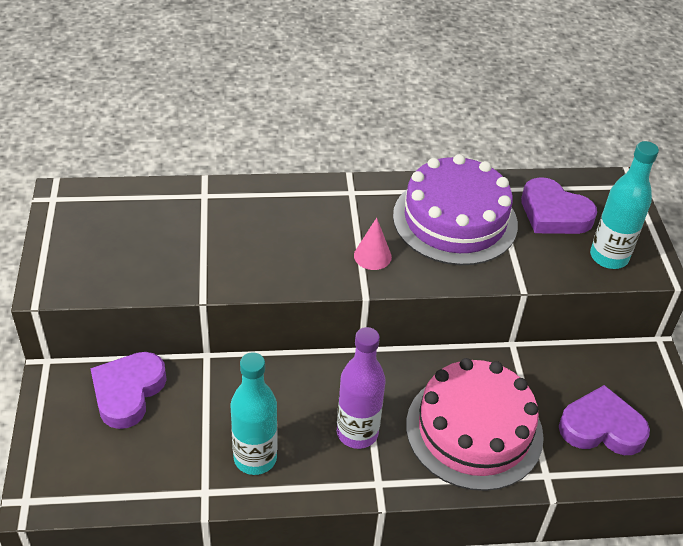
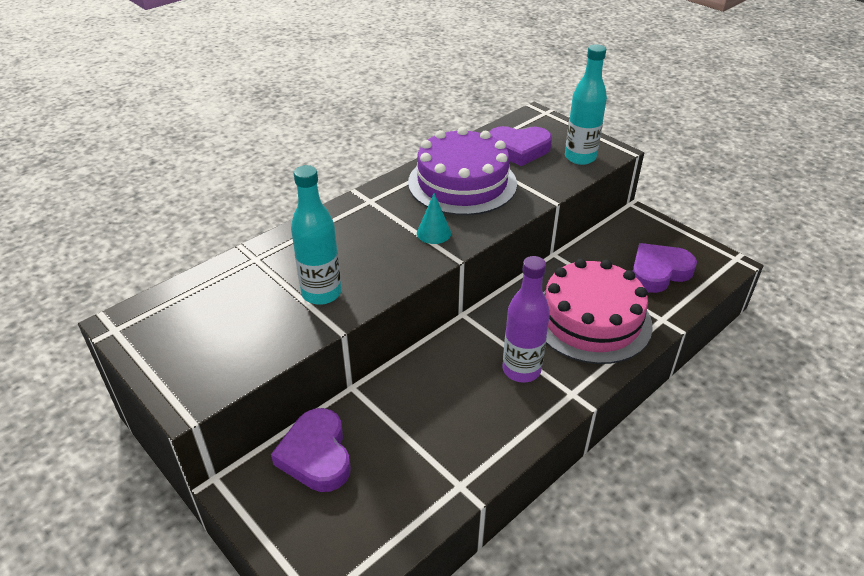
camera: 35 degrees left, 5 degrees down
turquoise bottle [231,352,278,475] -> turquoise bottle moved to [291,165,341,305]
pink cone [354,218,392,270] -> turquoise cone [417,193,451,244]

